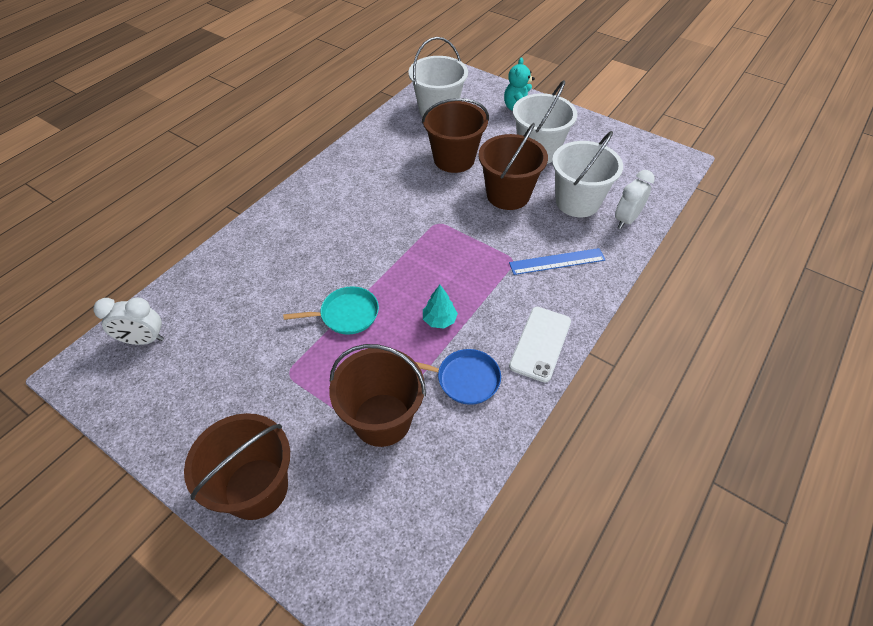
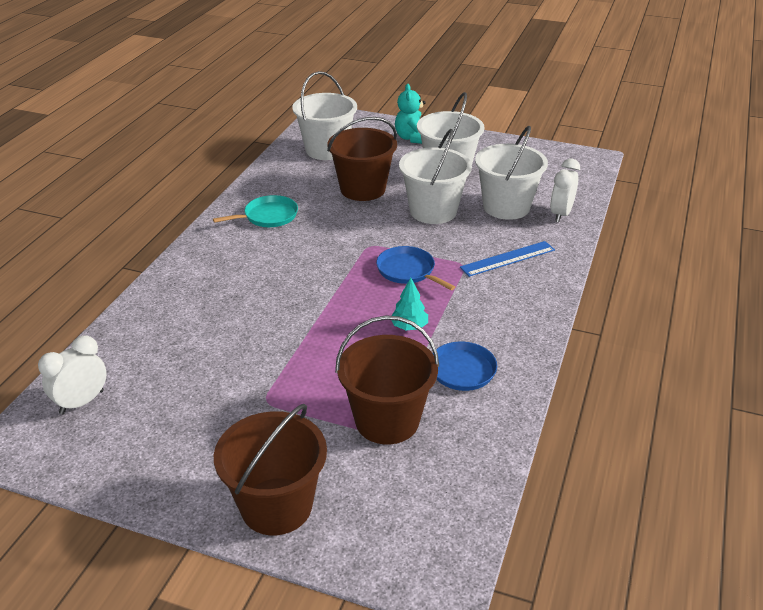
camera: 15 degrees left, 15 degrees down
white clock [93,297,164,345] -> white clock turned 150 degrees clockwise [38,335,107,414]
turquoise pan [283,286,379,335] -> turquoise pan moved to [213,195,298,227]
brown bucket [479,123,548,210] -> white bucket [399,129,472,224]
white phone [509,307,571,382] -> none
none -> blue pan [376,246,455,290]

